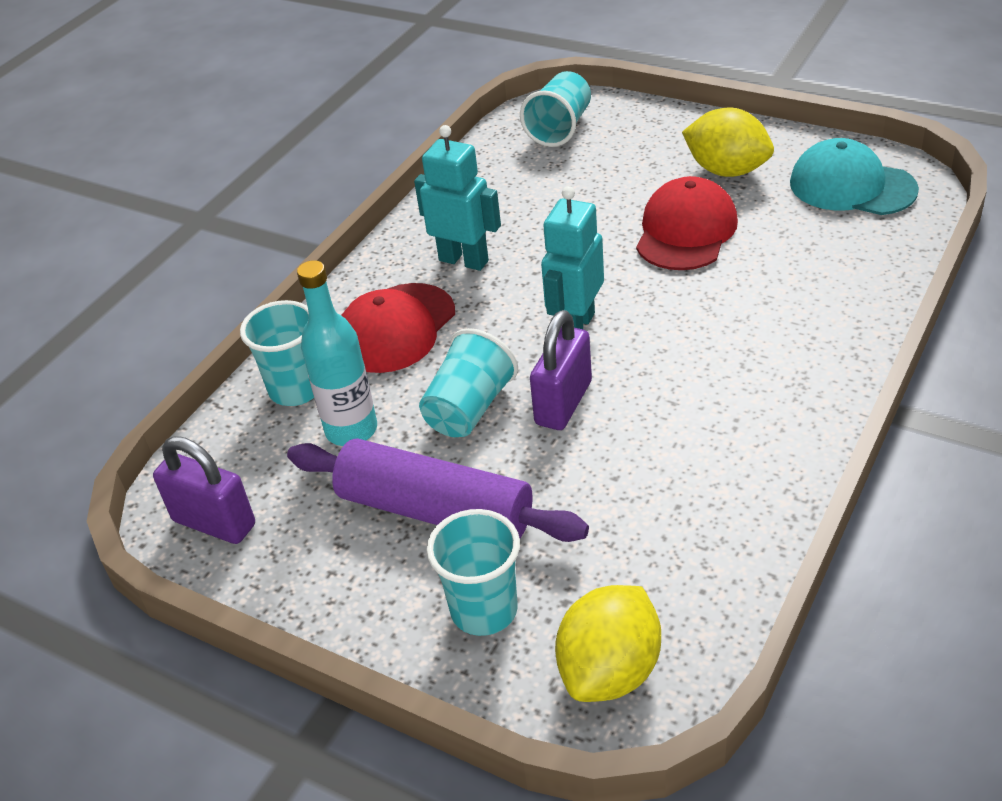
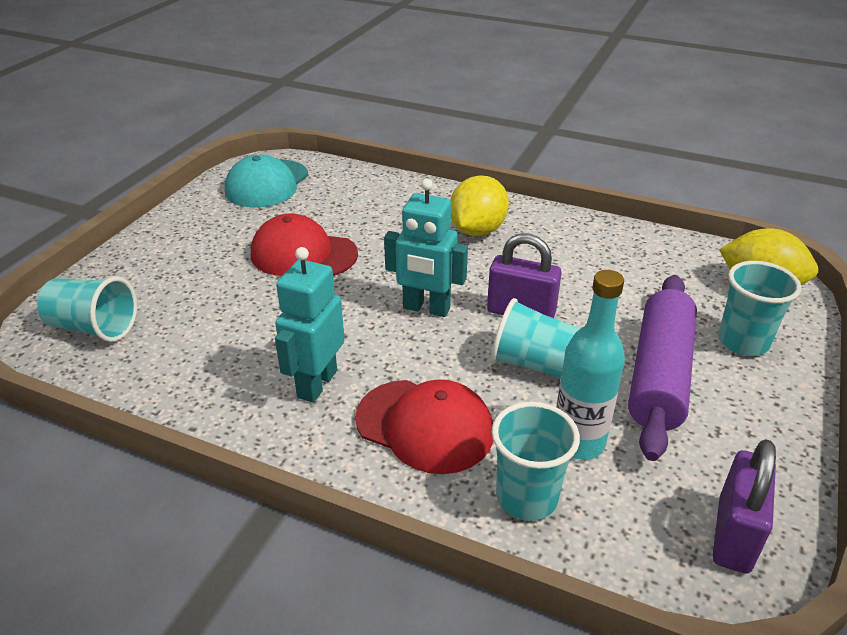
camera: 100 degrees left, 5 degrees down
yellow lemon [682,108,774,177] -> yellow lemon moved to [450,175,509,236]

